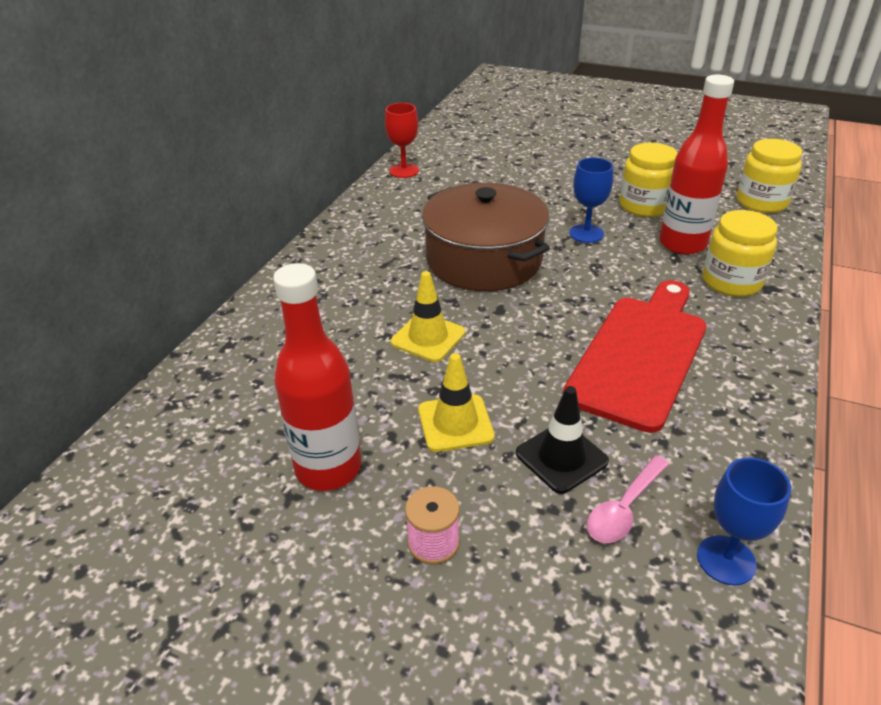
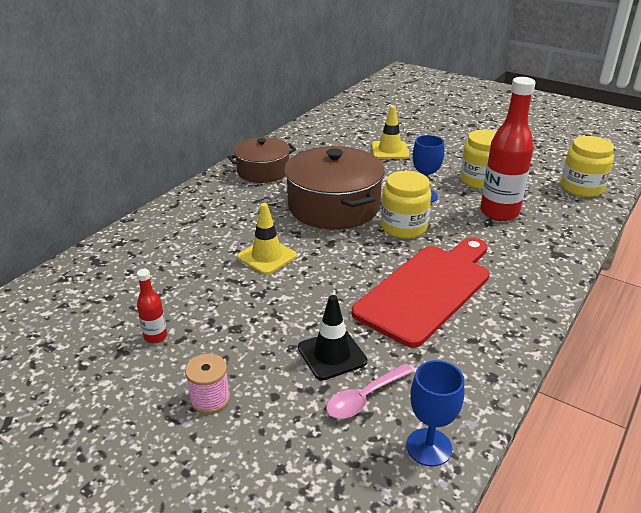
camera: 10 degrees right, 5 degrees down
red bottle [273,263,361,491] -> red bottle [137,269,167,343], size x0.46
red goblet [385,103,419,178] -> none
yellow traffic cone [418,353,495,452] -> yellow traffic cone moved to [372,106,409,159]
yellow jar [703,210,777,297] -> yellow jar moved to [381,171,431,239]
none -> brown pot [228,137,296,183]

